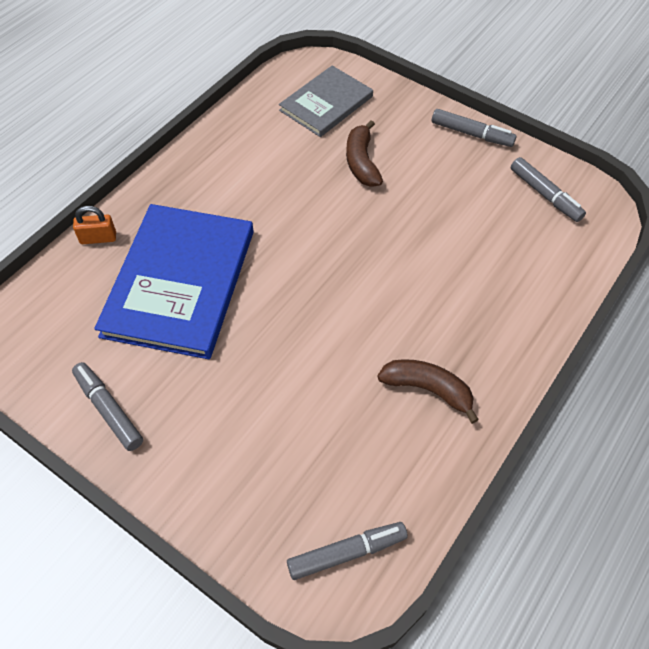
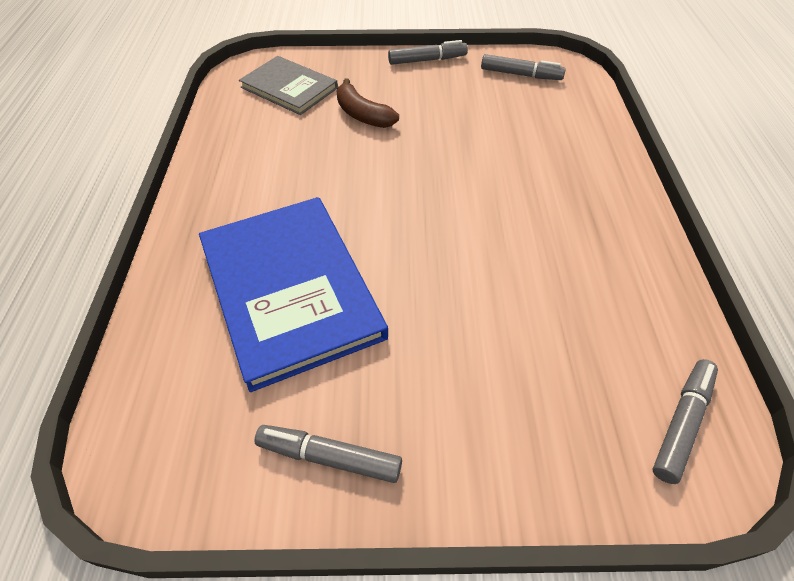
camera: 35 degrees left, 5 degrees down
orange padlock [73,206,116,244] -> none
grey book [279,65,373,137] -> grey book turned 60 degrees counterclockwise [239,56,338,115]
brown banana [377,359,479,424] -> none

